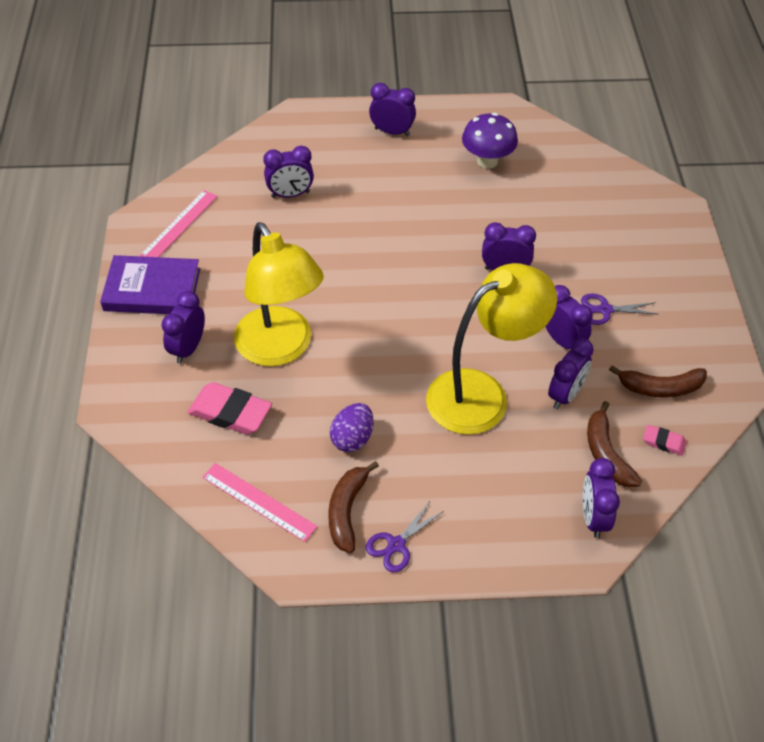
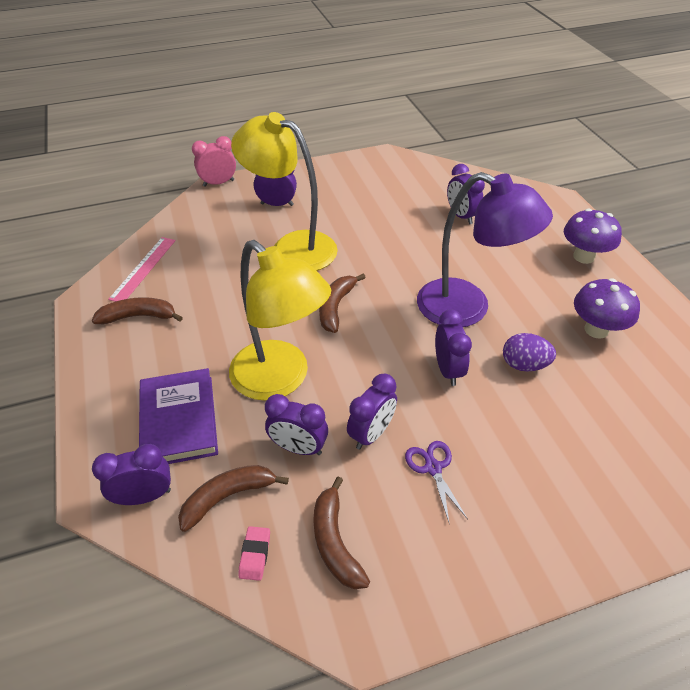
camera: 75 degrees right, 5 degrees down
purple book [100,255,200,314] -> purple book moved to [139,368,218,464]
pink ruler [140,190,218,257] -> none
pink eraser [188,382,272,435] -> none
yellow lamp [234,222,324,366] -> yellow lamp turned 75 degrees clockwise [231,112,338,271]
purple egg [330,403,374,452] -> purple egg moved to [503,333,556,372]
purple scissors [365,501,444,573] -> none
purple clock [369,83,416,136] -> purple mushroom [564,209,622,264]
none -> pink clock [192,136,236,187]
none -> brown banana [319,273,366,333]
none -> purple lamp [417,172,553,327]

